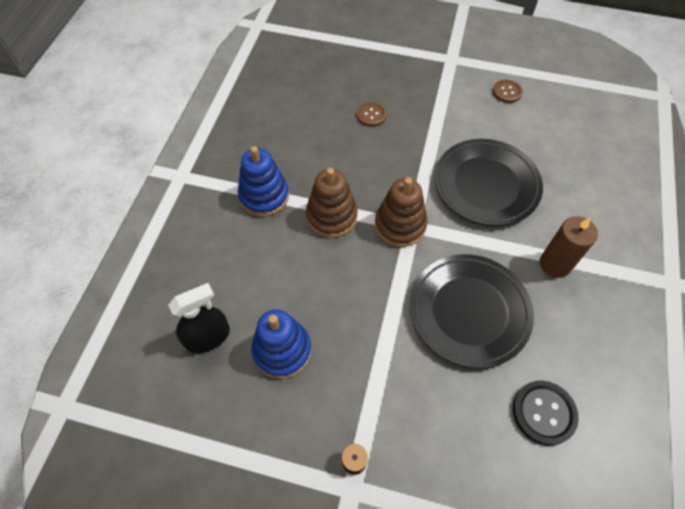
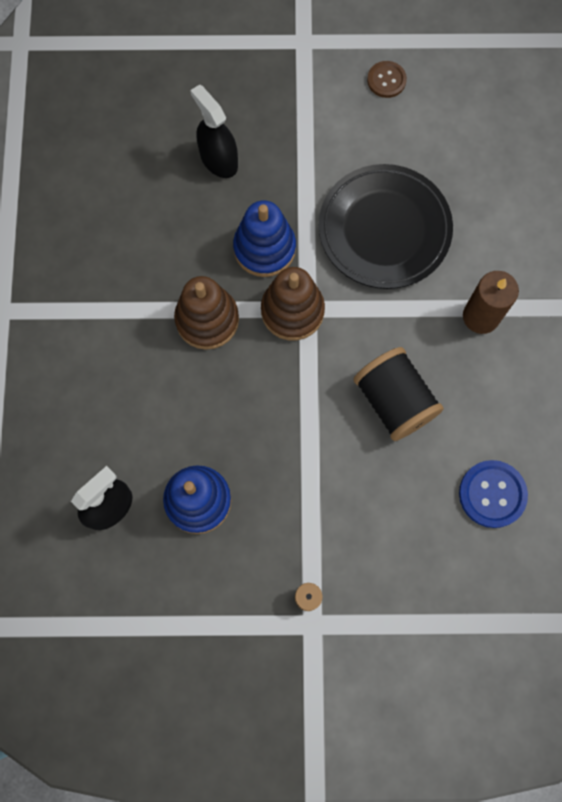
camera: 15 degrees left, 15 degrees up
blue stacking toy [238,146,289,217] -> blue stacking toy moved to [233,201,296,277]
brown button [357,102,387,127] -> black spray bottle [190,84,238,178]
black plate [410,254,534,368] -> black spool [353,347,444,441]
black button [513,381,579,446] -> blue button [459,460,528,528]

